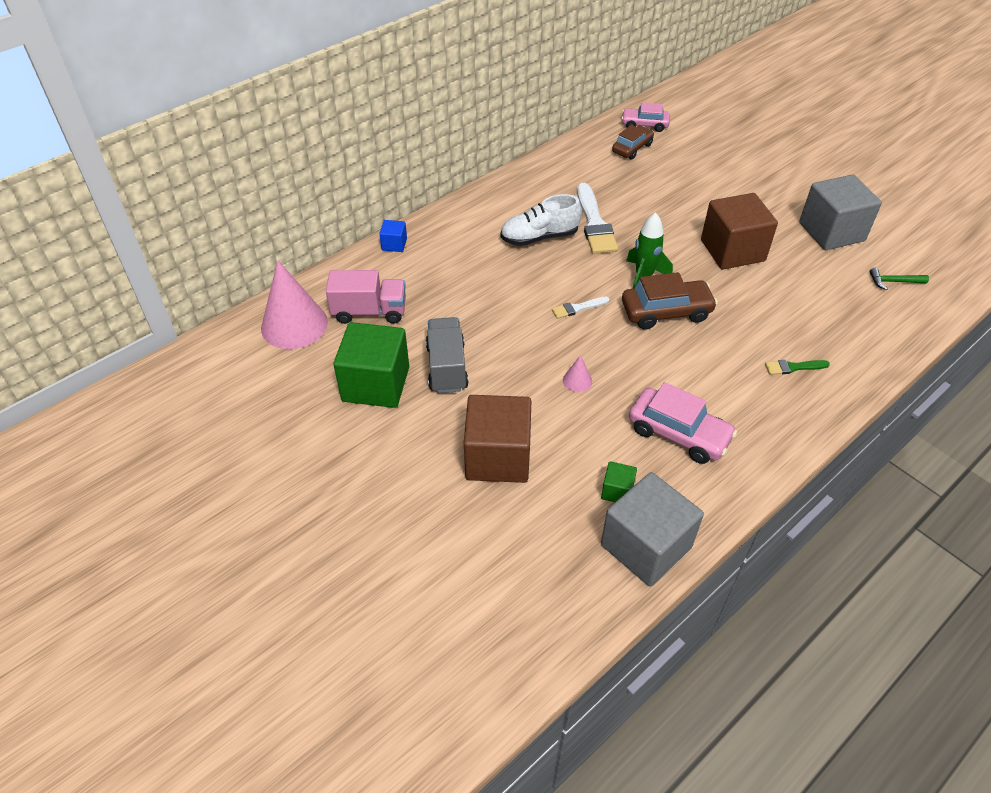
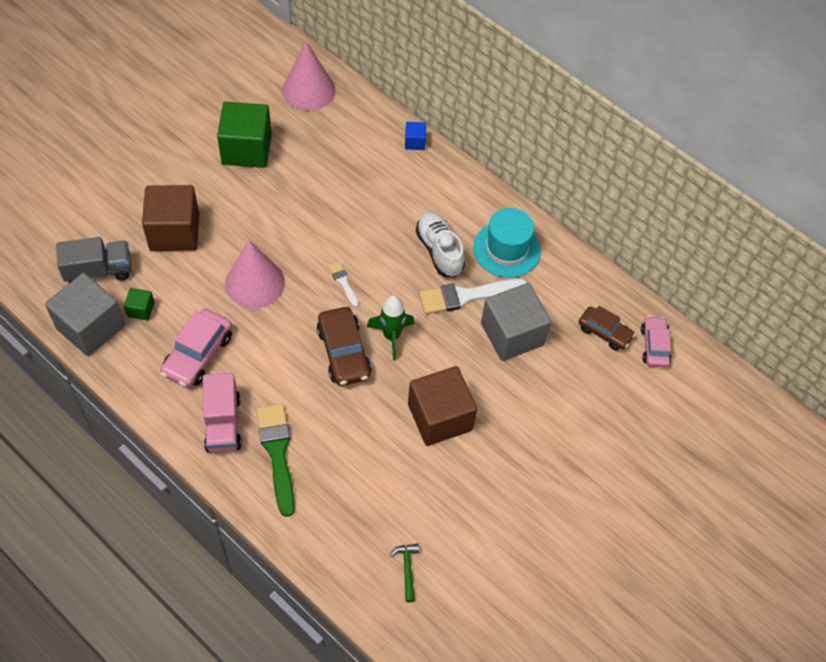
camera: 80 degrees right, 10 degrees up
pink truck [326,270,406,324] -> pink truck moved to [203,373,242,453]
grey truck [426,317,469,393] -> grey truck moved to [56,237,131,283]
pink cone [563,355,592,392] -> pink cone [225,240,285,308], size x2.37
green brush [765,360,830,375] -> green brush [256,404,295,517], size x1.99
grey cube [799,174,882,250] -> grey cube moved to [481,283,551,361]
none -> turquoise hat [473,208,541,278]

